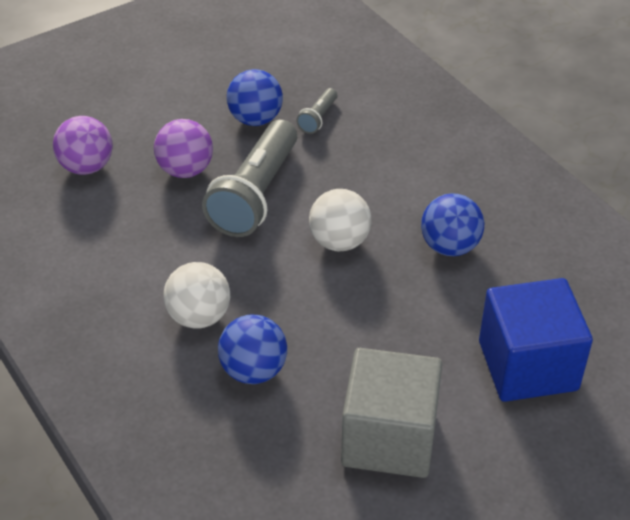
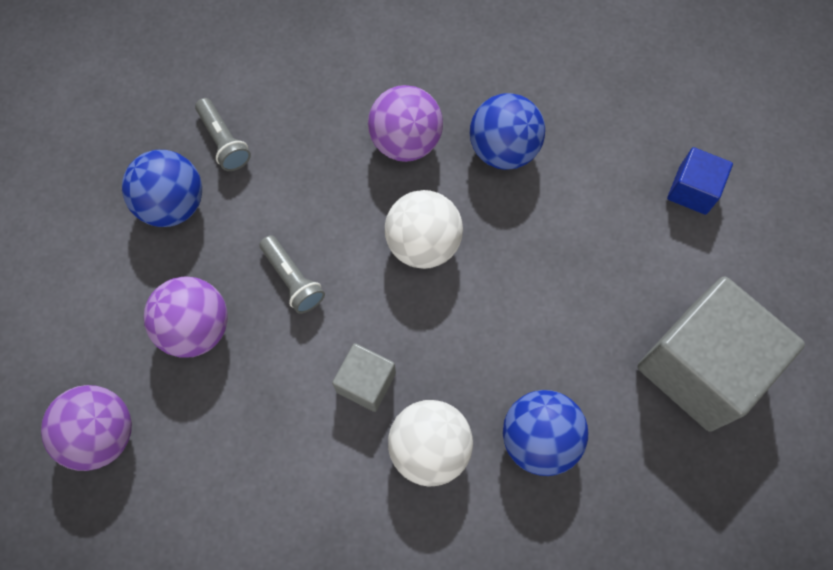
camera: 55 degrees left, 25 degrees up
grey flashlight [202,120,297,237] -> grey flashlight [259,235,325,314], size x0.44
blue cube [479,278,593,402] -> blue cube [667,147,733,215], size x0.47
none -> grey cube [332,343,396,412]
none -> purple ball [368,85,443,162]

